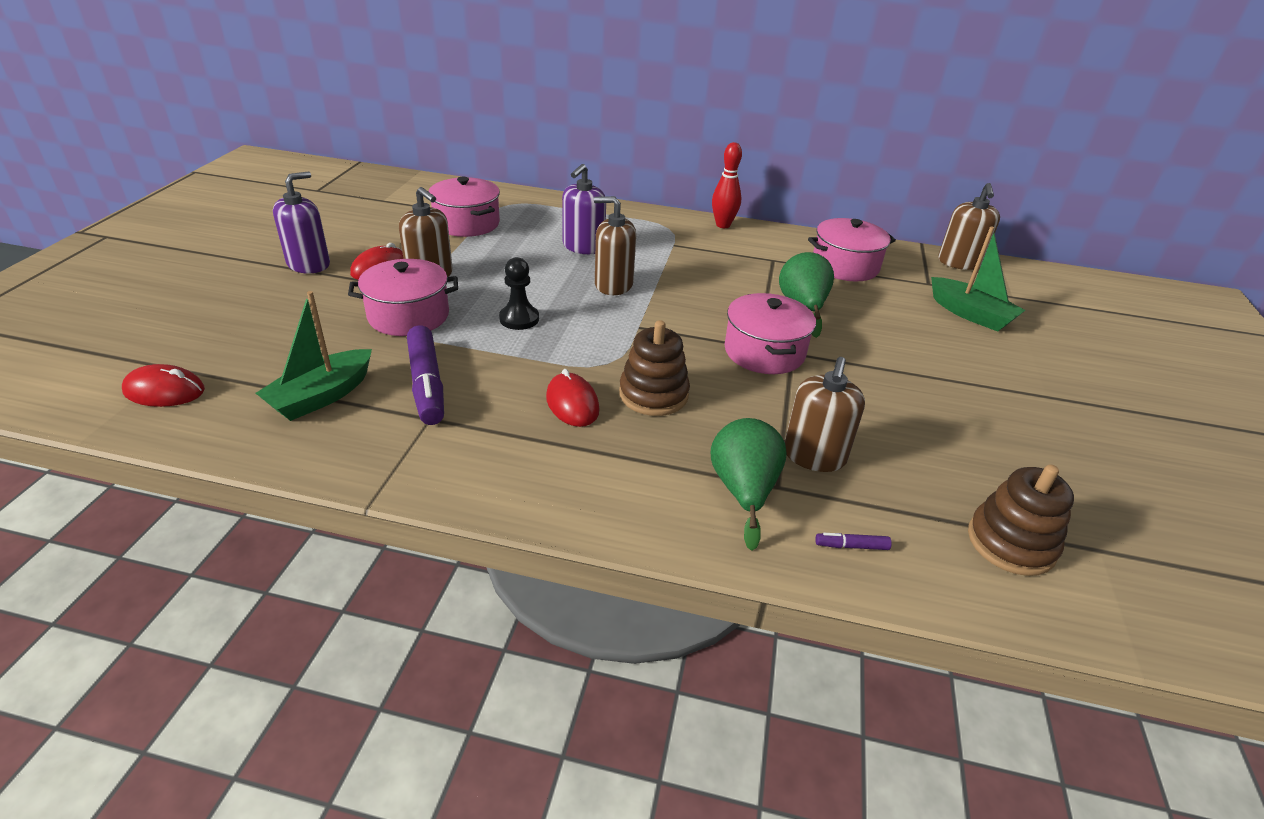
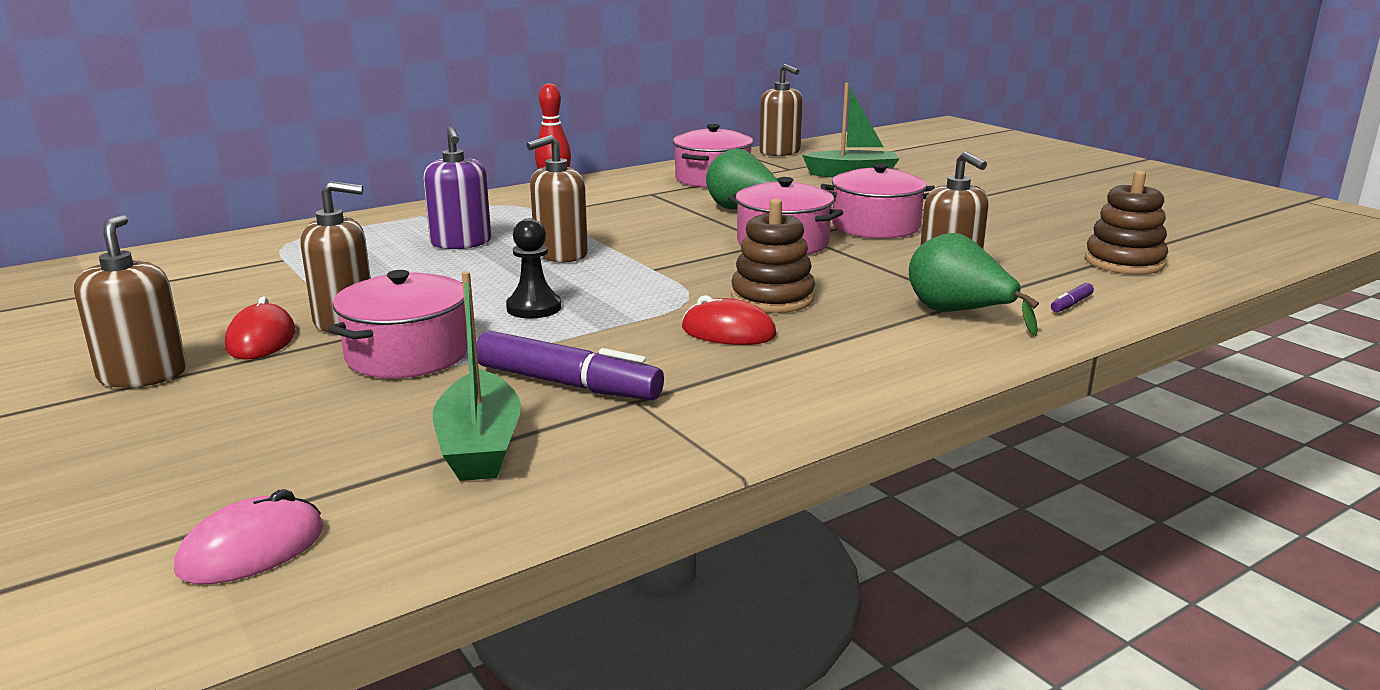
camera: 45 degrees left, 15 degrees down
red mouse [122,364,205,407] -> pink mouse [174,489,324,584]
purple soap dispenser [273,172,330,274] -> brown soap dispenser [74,215,186,388]
pink pot [428,177,500,237] -> pink pot moved to [821,163,935,239]

